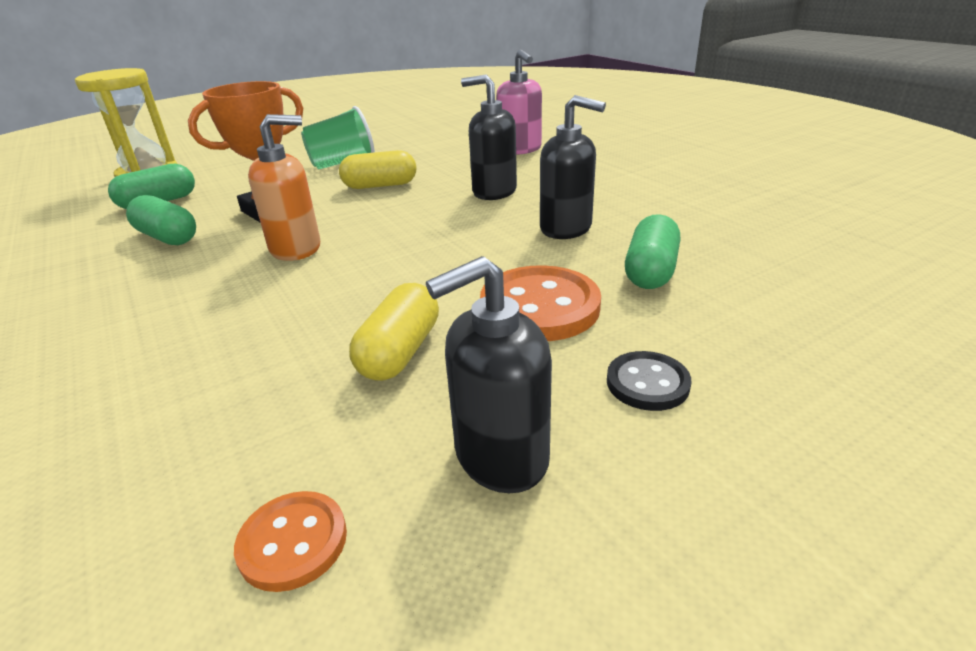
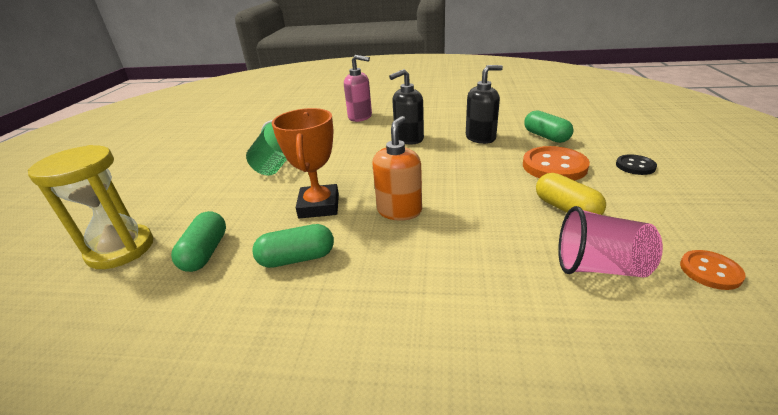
camera: 50 degrees left, 0 degrees up
yellow capsule [339,150,416,189] -> none
black soap dispenser [426,256,552,493] -> none
none -> pink cup [558,206,663,277]

